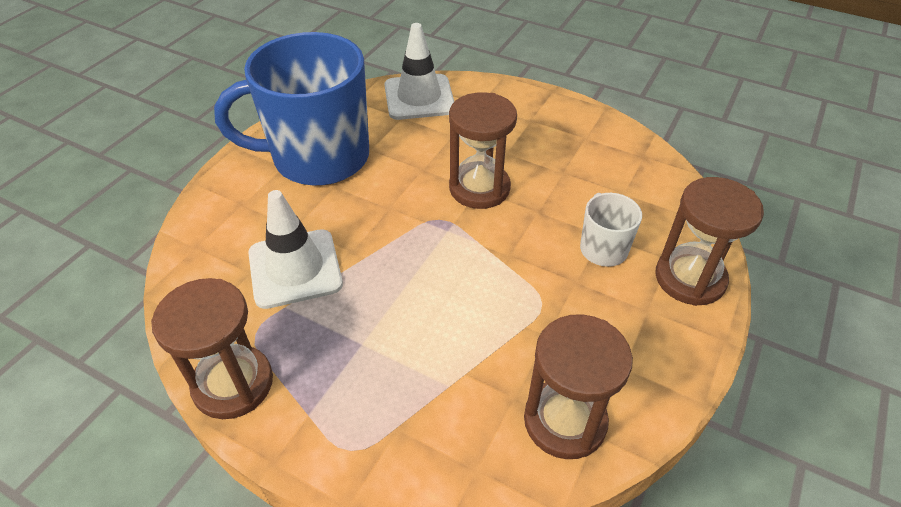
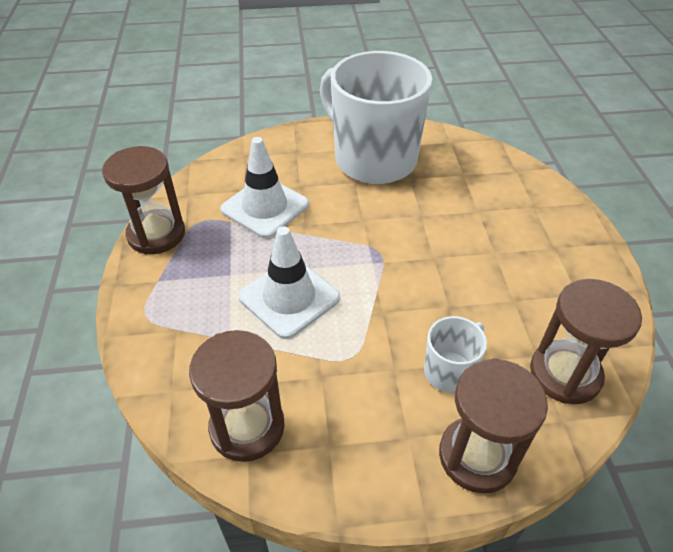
camera: 55 degrees right, 0 degrees up
blue mug [214,32,369,186] -> white mug [320,51,432,184]
white traffic cone [384,23,454,120] -> white traffic cone moved to [238,226,340,339]
brown hourglass [449,92,517,209] -> brown hourglass moved to [530,279,642,404]

